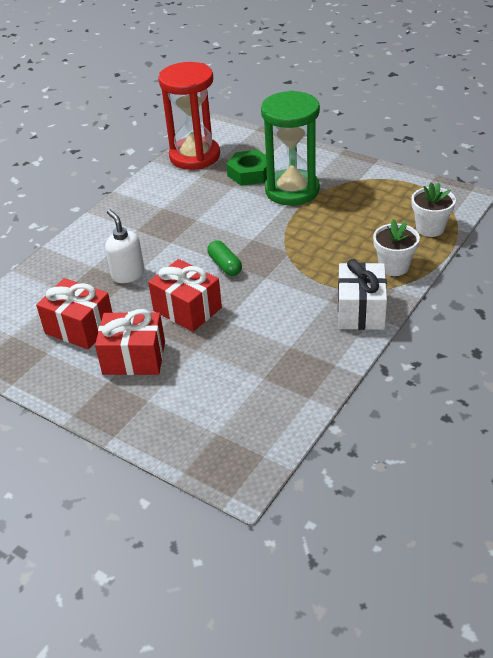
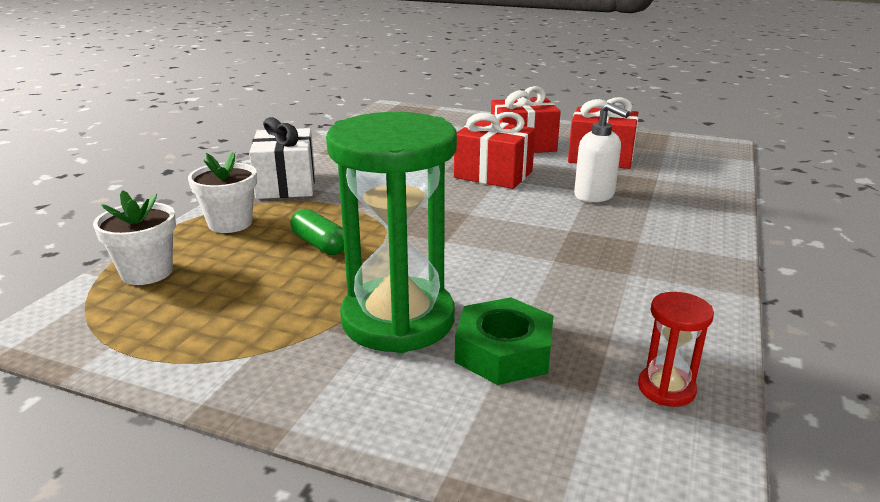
camera: 165 degrees right, 15 degrees down
red hourglass [158,62,220,170] -> red hourglass [638,292,714,407], size x0.43
green capsule [207,240,242,276] -> green capsule moved to [290,209,344,255]

